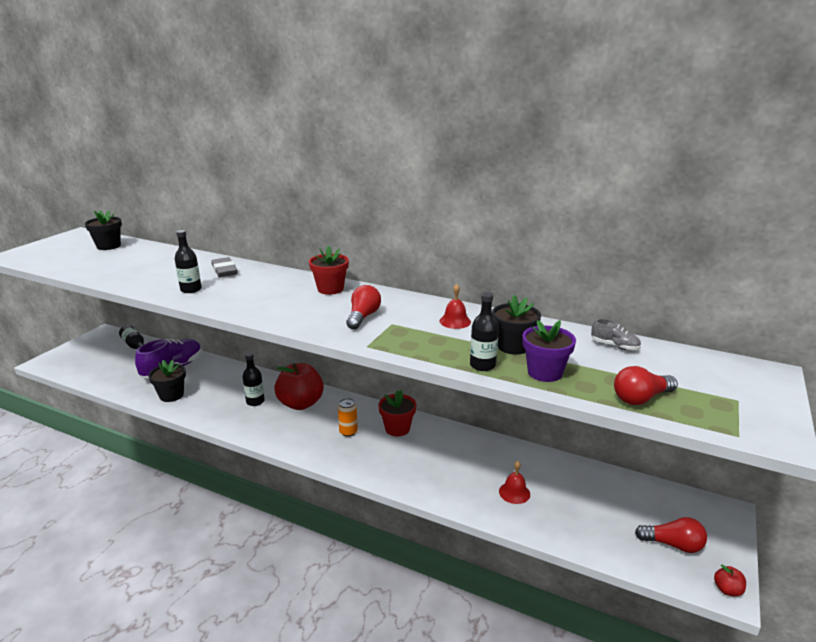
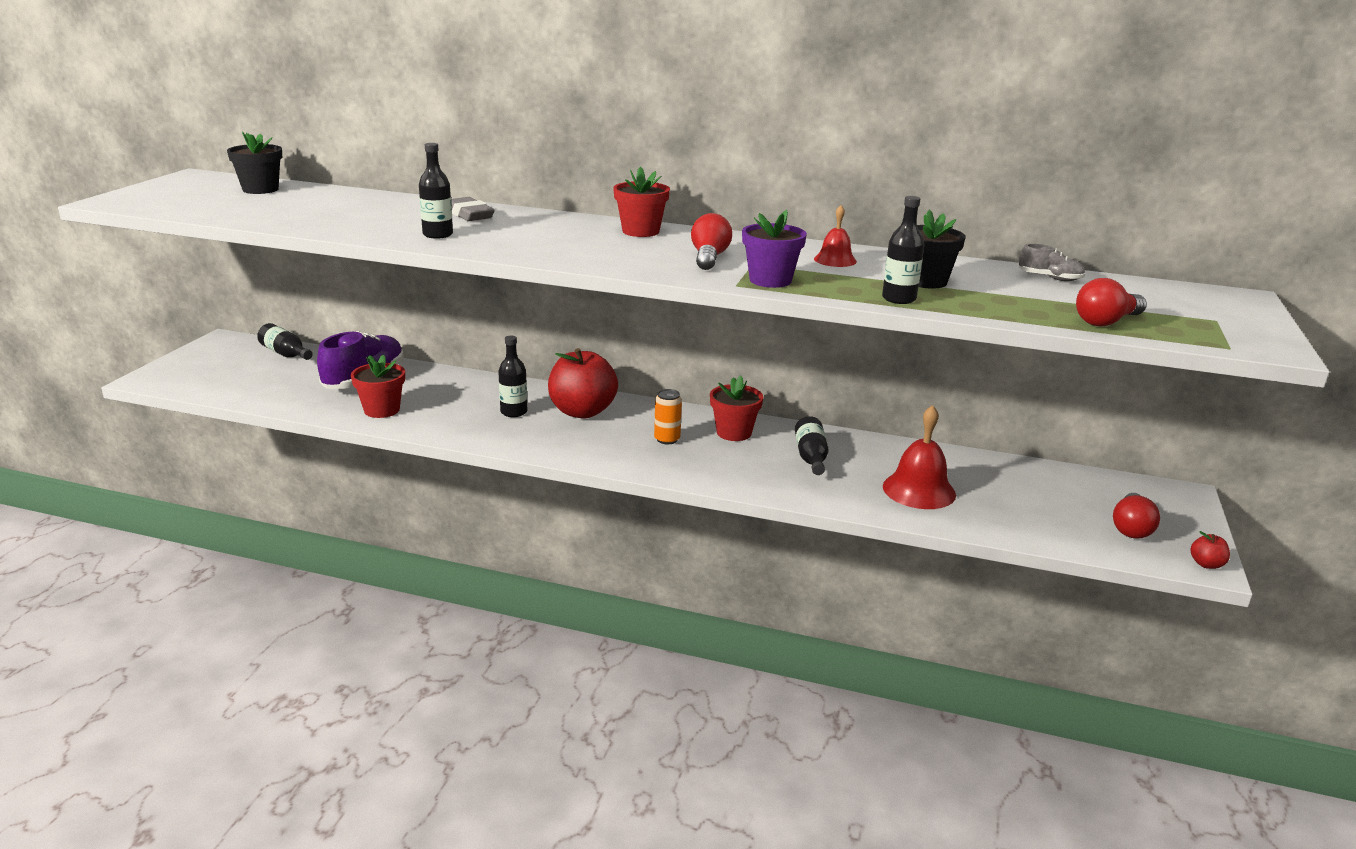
camera: 10 degrees left, 0 degrees up
black flower pot [148,360,186,402] -> red flower pot [351,355,405,418]
red bell [499,461,530,504] -> red bell [883,405,956,509], size x1.73
purple flower pot [523,320,576,382] -> purple flower pot moved to [742,210,807,288]
red light bulb [635,517,707,553] -> red light bulb turned 105 degrees clockwise [1113,493,1160,539]
none -> black bottle [795,416,829,475]

